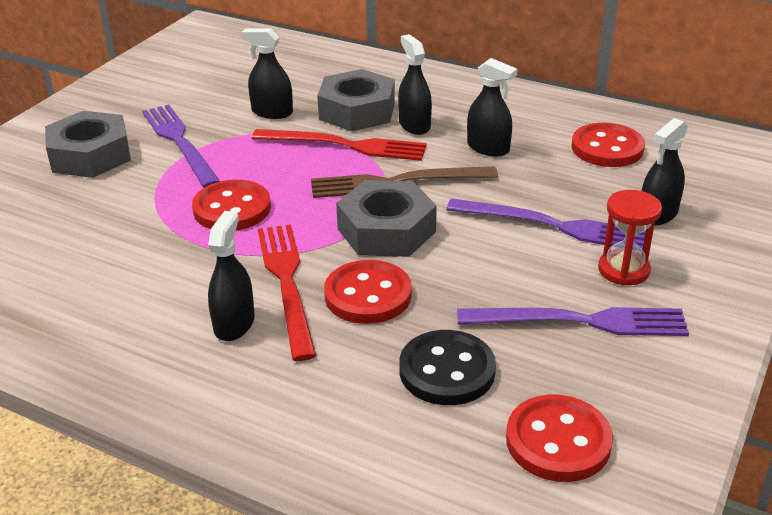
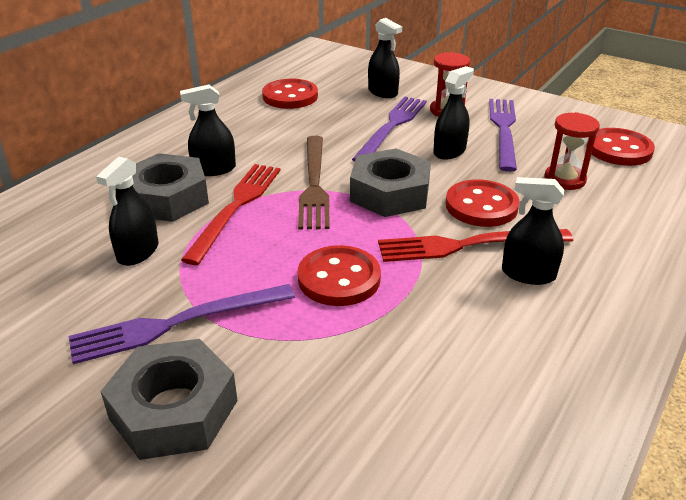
camera: 85 degrees left, 0 degrees up
black button [399,330,496,405] -> red hourglass [544,112,600,190]
black spray bottle [467,58,518,156] -> black spray bottle moved to [433,66,474,160]

